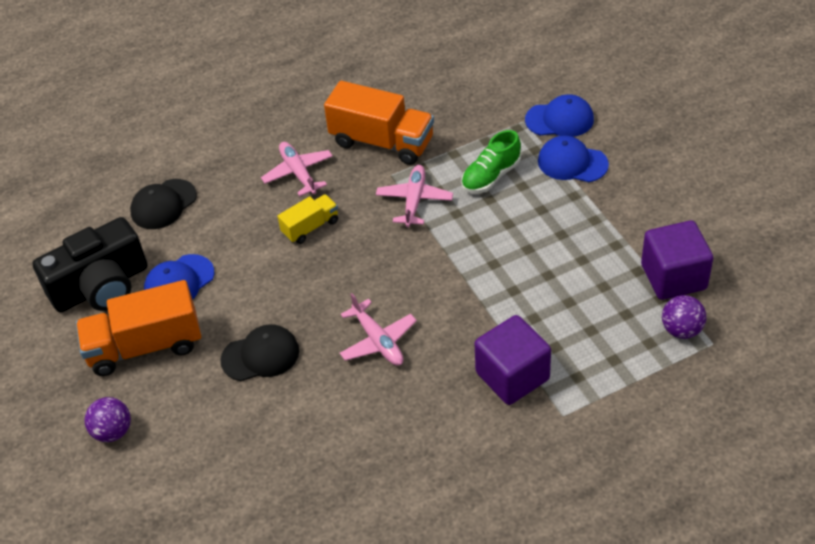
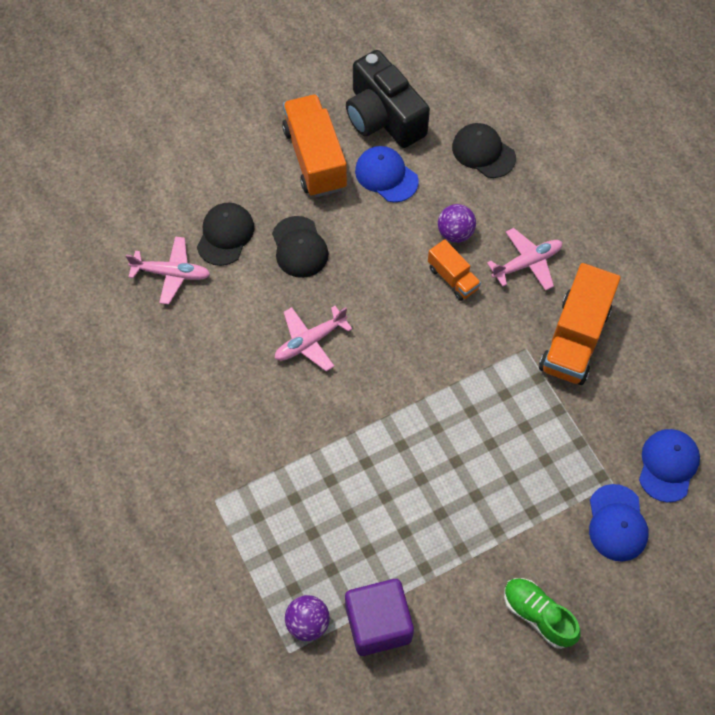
camera: 85 degrees right, 15 degrees up
purple ball [84,397,131,442] -> purple ball moved to [438,204,476,243]
yellow truck [277,194,338,244] -> orange truck [428,239,481,301]
pink plane [376,165,453,227] -> pink plane moved to [126,237,210,304]
green shoe [462,130,521,193] -> green shoe moved to [504,578,581,649]
purple cube [475,315,551,405] -> none
blue cap [538,135,609,182] -> blue cap moved to [639,429,700,502]
none -> black cap [197,203,254,266]

